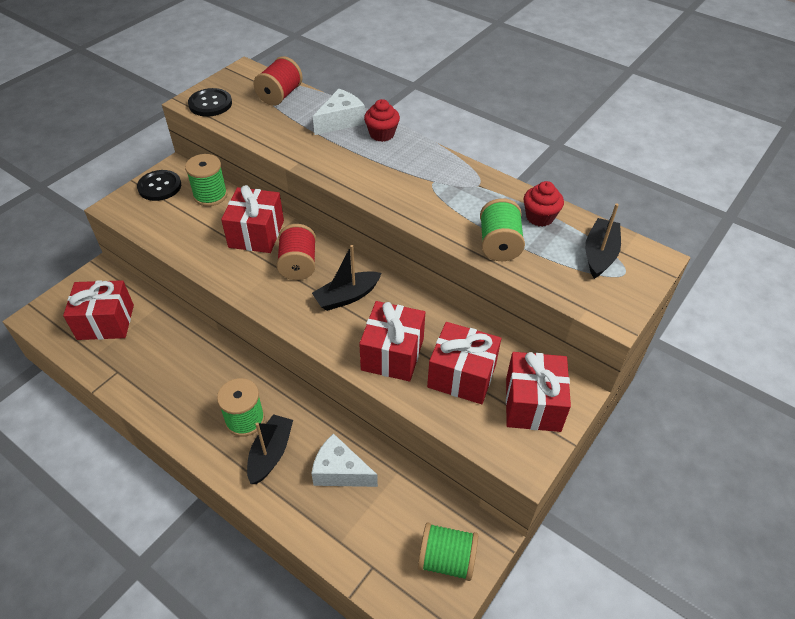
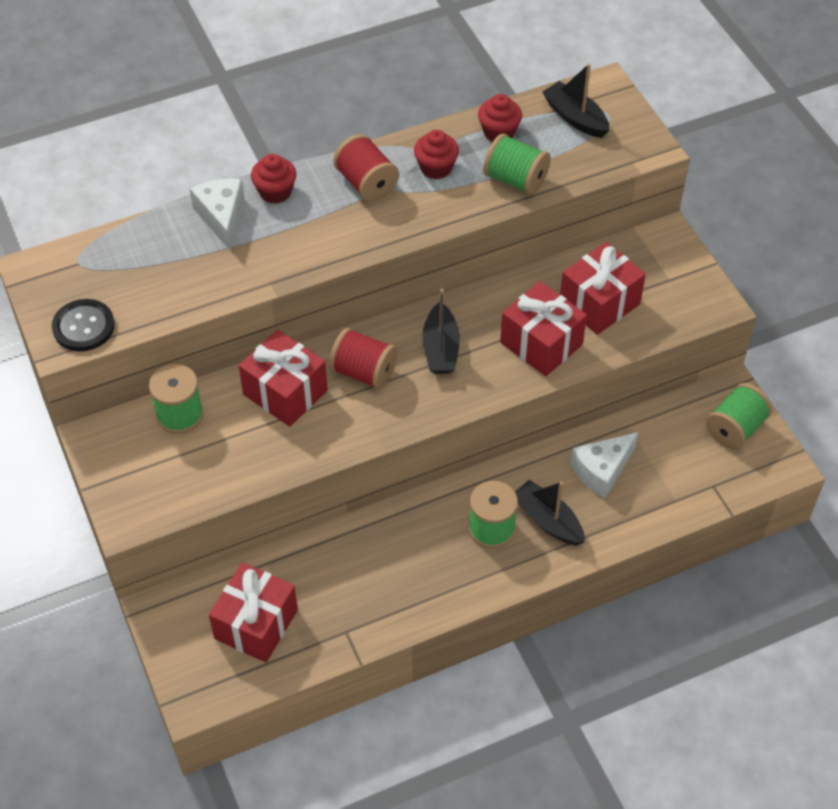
camera: 60 degrees left, 5 degrees up
black button [137,170,181,201] -> none
red spool [253,56,303,106] -> red spool moved to [333,134,399,202]
red gift [506,352,571,432] -> none
none -> red cupcake [414,130,459,179]

